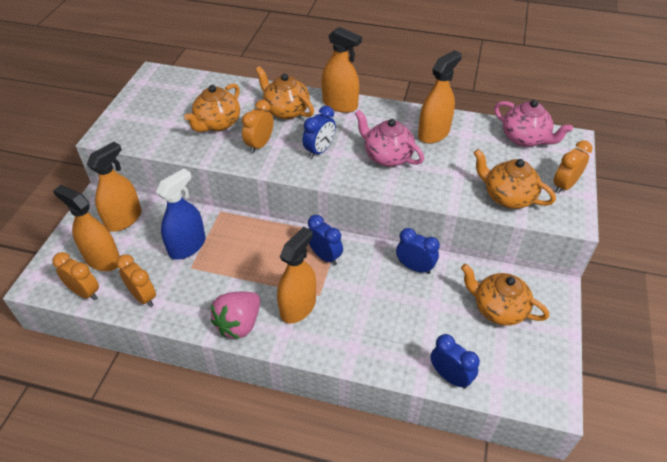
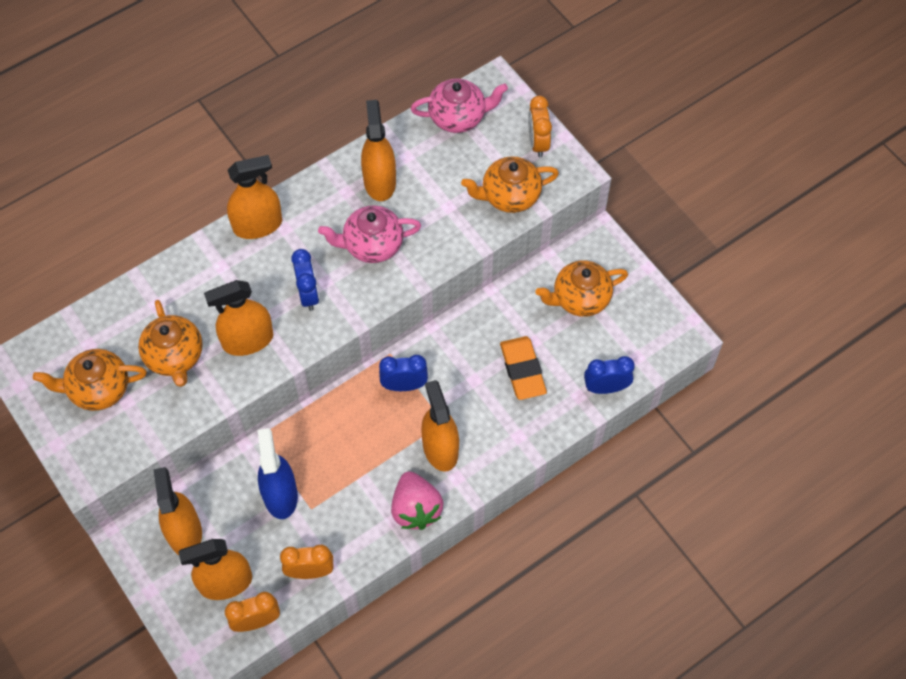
camera: 50 degrees left, 15 degrees up
orange clock [242,100,273,153] -> orange spray bottle [204,280,273,356]
orange teapot [255,66,314,119] -> orange teapot moved to [33,349,147,411]
blue clock [396,228,440,274] -> none
none -> orange eraser [500,336,547,400]

